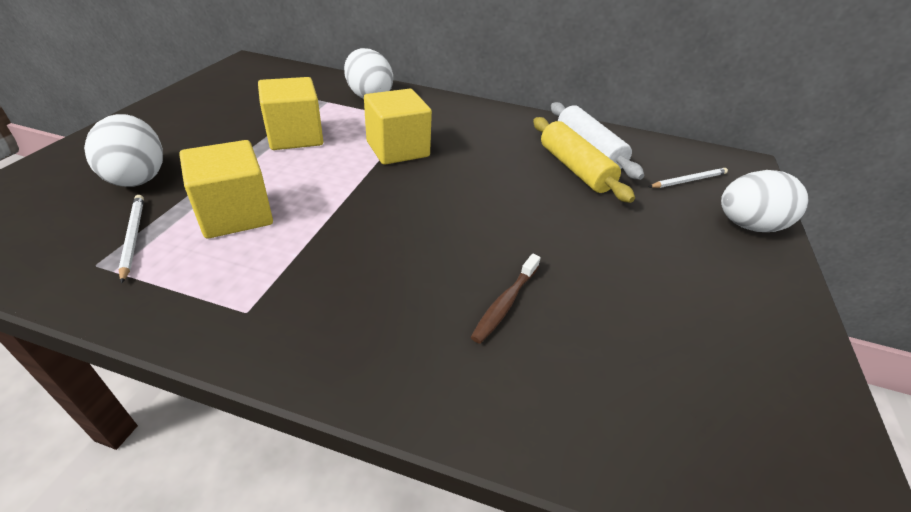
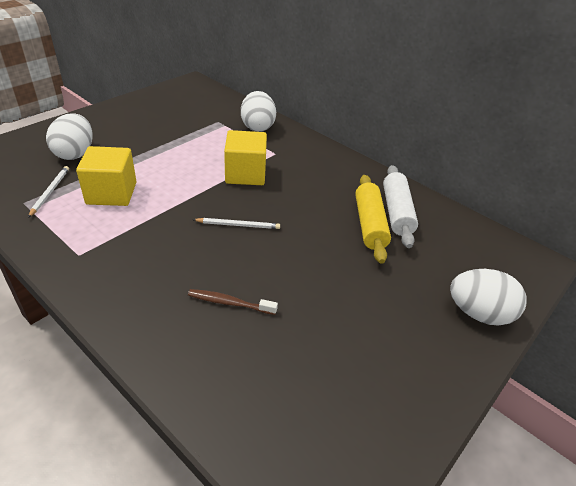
camera: 25 degrees right, 0 degrees up
yellow cube [258,77,323,150] -> none
brown toothbrush [471,254,541,344] -> brown toothbrush turned 45 degrees clockwise [188,289,278,315]
white pencil [649,168,728,188] -> white pencil moved to [193,218,280,229]

